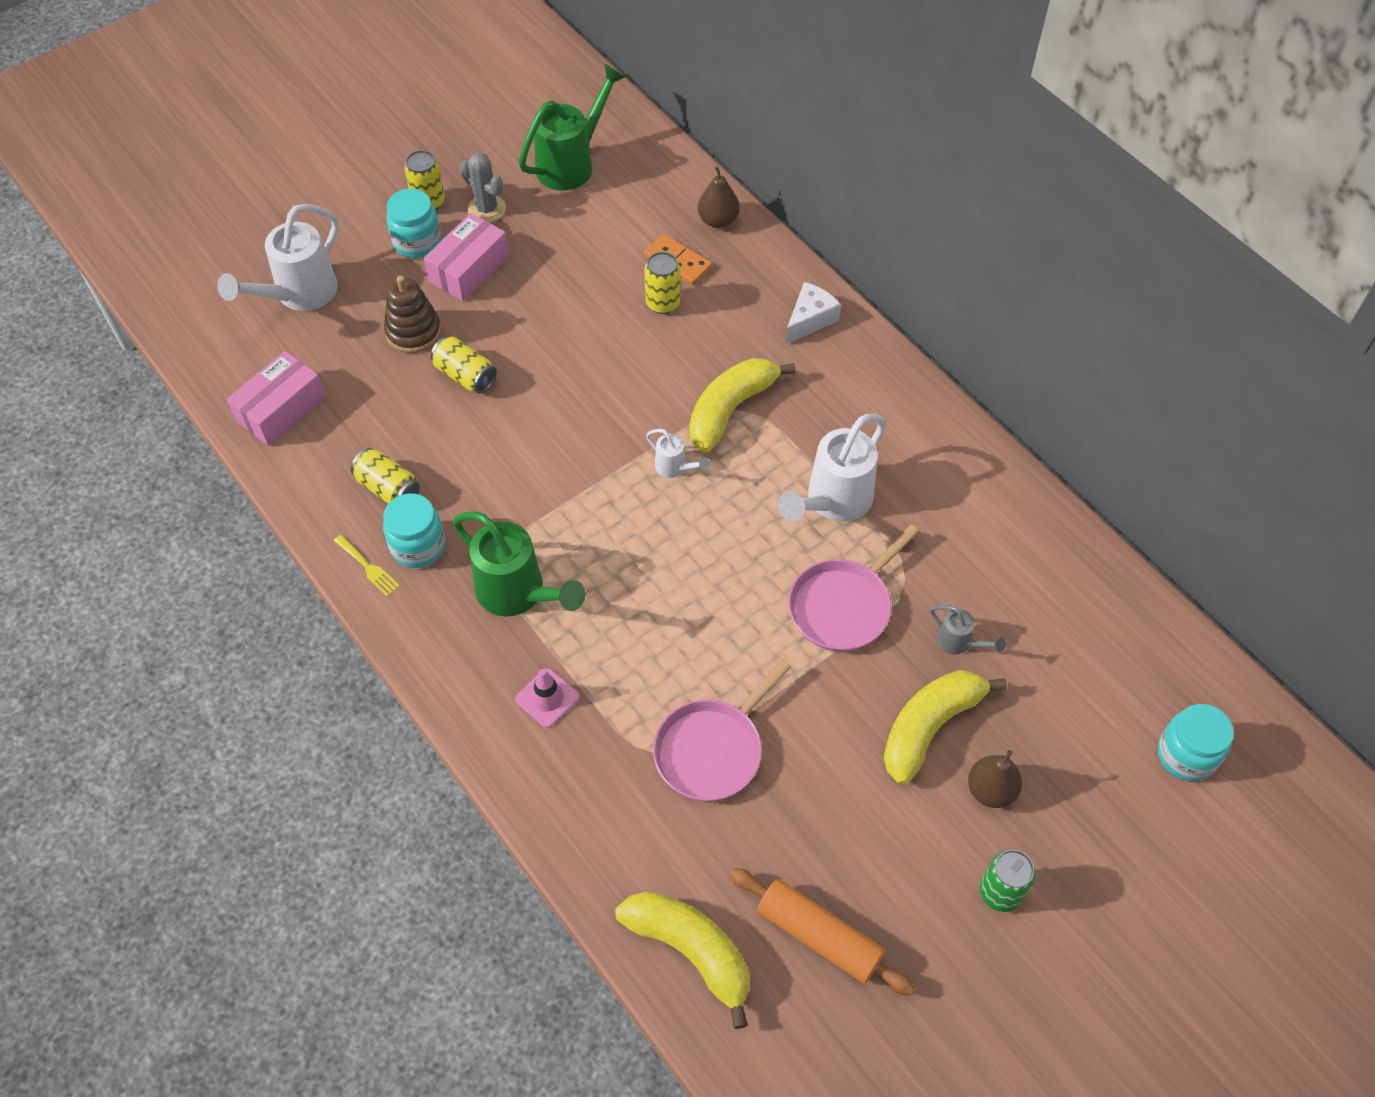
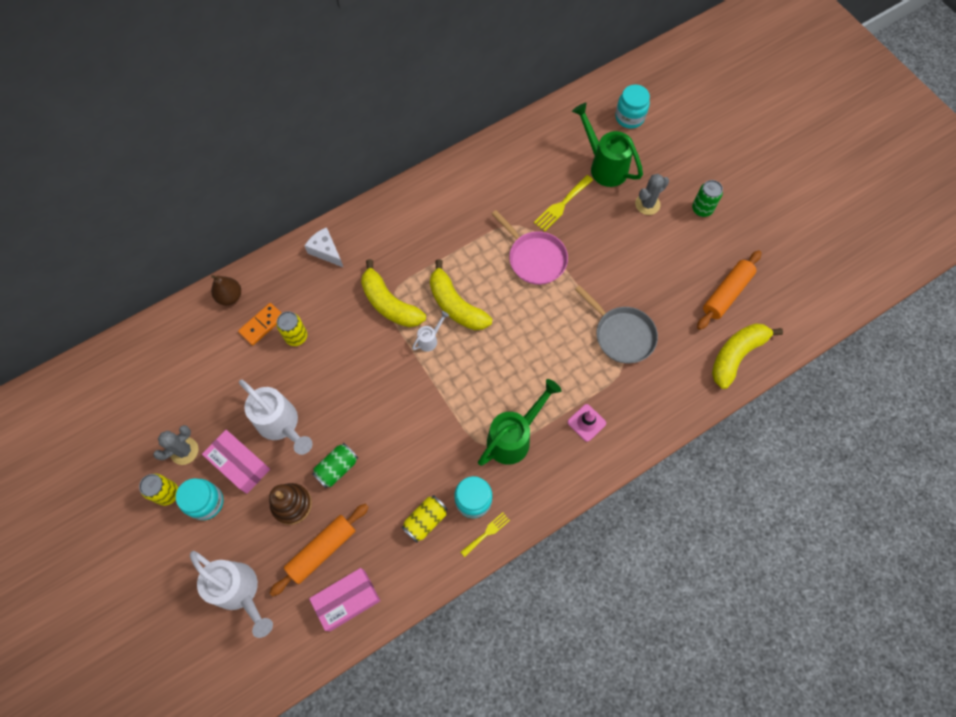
camera: 85 degrees left, 10 degrees up
pink box [227,351,326,446] -> pink box turned 75 degrees counterclockwise [309,568,380,631]
yellow can [431,336,497,394] -> green can [312,443,358,488]
green watering can [519,64,625,191] -> green watering can moved to [572,103,643,187]
pink pan [653,659,791,801] -> grey pan [575,285,658,363]
white watering can [778,414,886,522] -> white watering can moved to [239,380,313,455]
yellow banana [884,670,1007,785] -> yellow banana moved to [430,259,492,330]
grey watering can [930,605,1006,655] -> yellow fork [534,175,593,232]
brown pear [968,750,1022,808] -> grey cactus [635,174,669,215]
none -> orange rolling pin [270,504,369,596]

